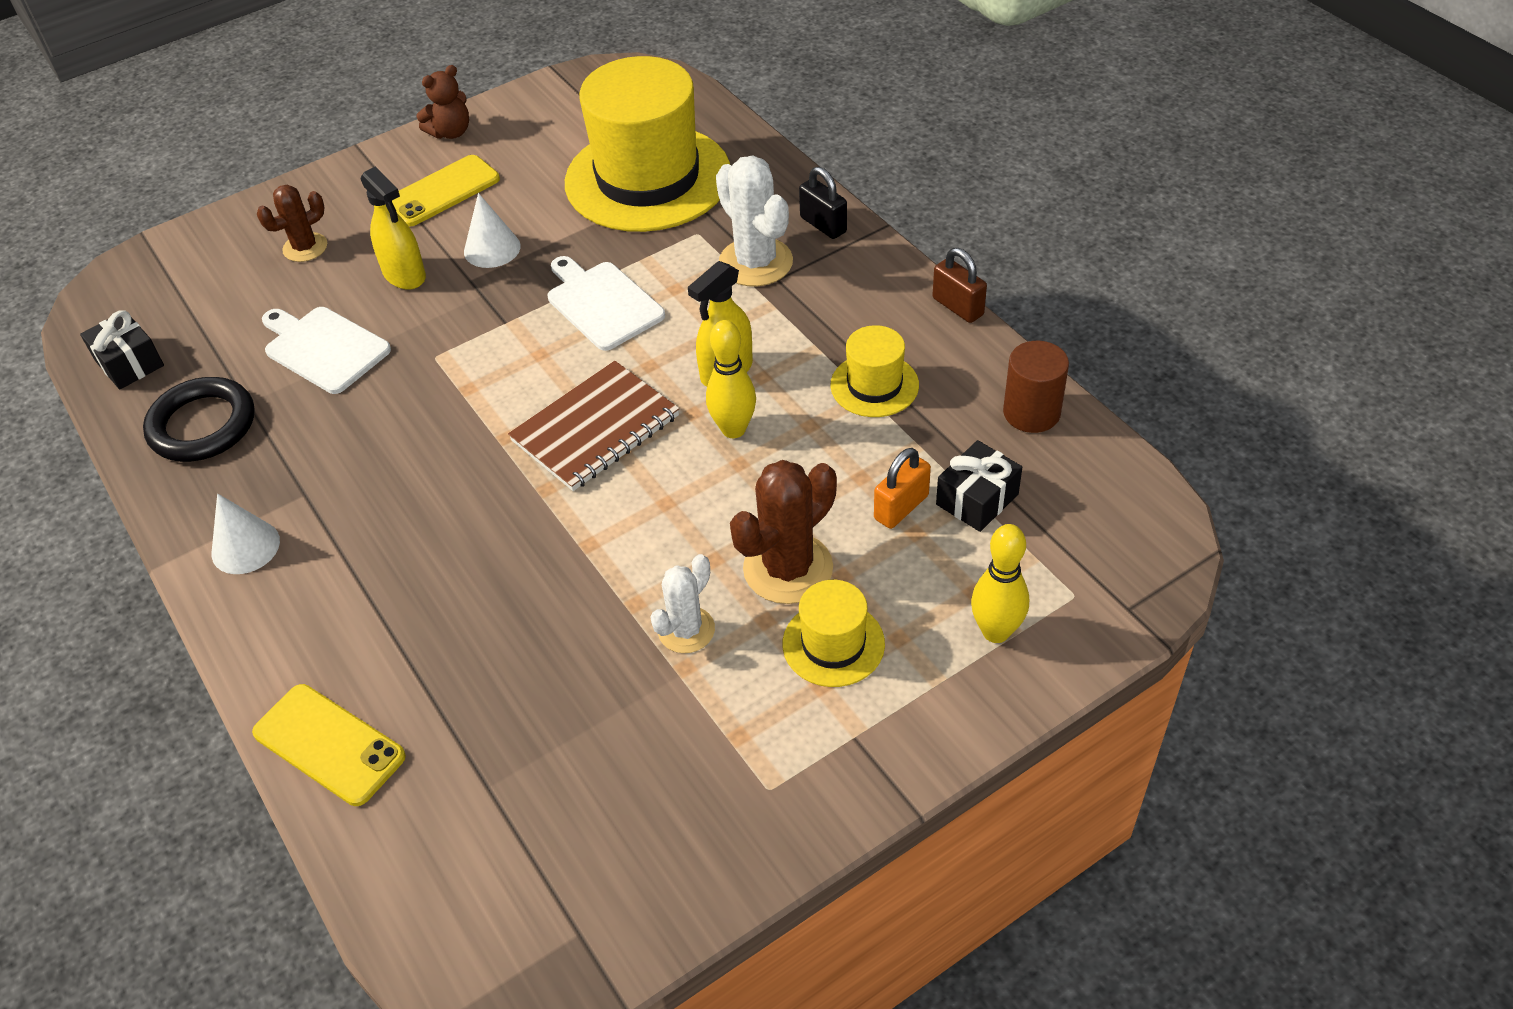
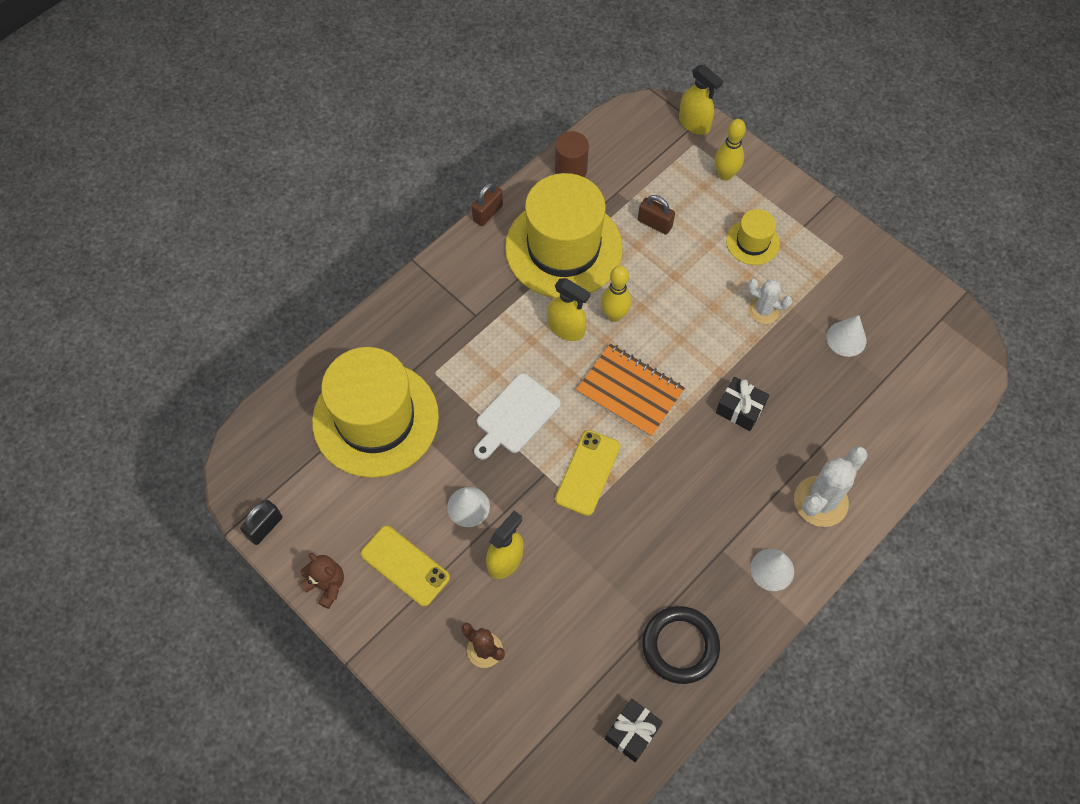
camera: 105 degrees left, 15 degrees up
yellow phone [252,684,406,806] -> yellow phone moved to [555,430,621,516]
white cutting board [262,307,391,394] -> none
brown notebook [508,361,679,491] -> orange notebook [576,343,685,437]
white cactus [716,155,793,286] -> white cactus moved to [794,446,868,527]
brown cactus [730,460,837,604] -> none
black padlock [799,167,847,239] -> black padlock moved to [240,500,283,545]
yellow hat [830,325,919,417] -> yellow hat [505,173,623,298], size x2.19
orange padlock [874,448,931,529] -> brown padlock [638,195,675,235]
black gift [936,440,1022,532] -> black gift moved to [716,377,769,431]
none -> yellow spray bottle [679,65,723,135]
none -> white cone [826,315,867,357]

